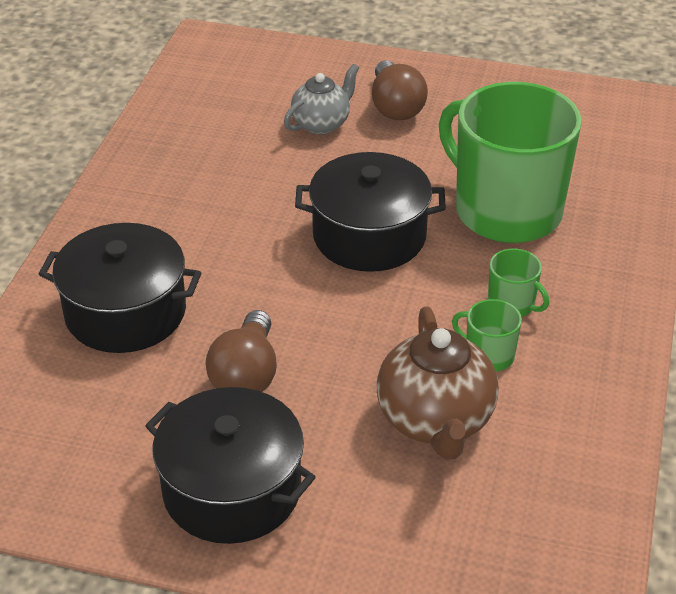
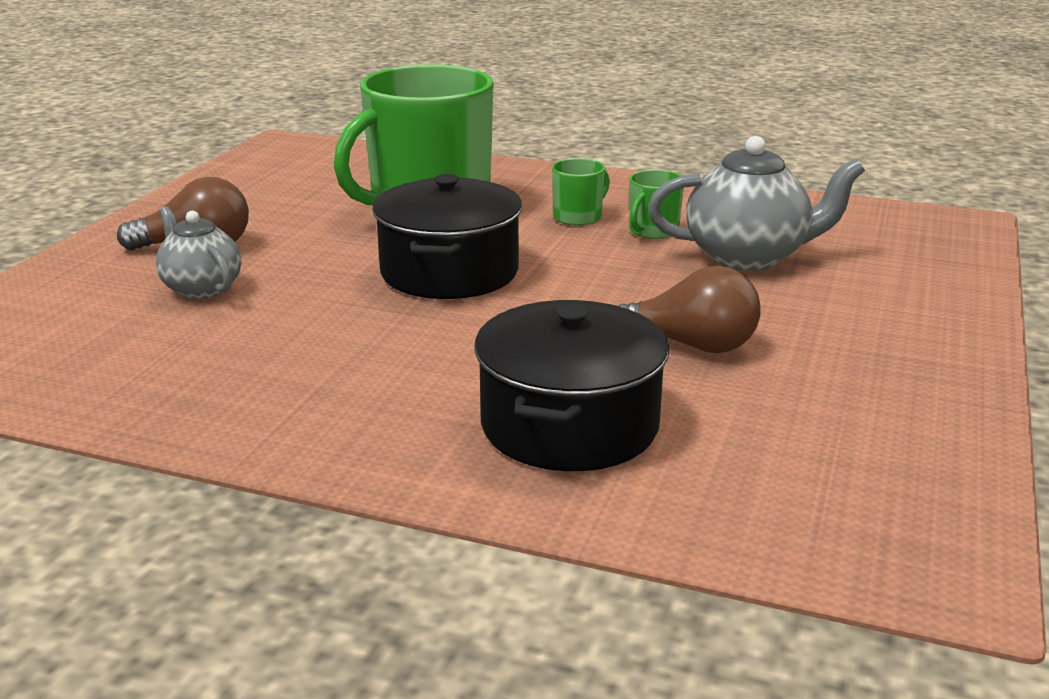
camera: 85 degrees left, 15 degrees down
black pot [145,387,316,544] -> none
brown teapot [377,306,499,460] -> grey teapot [648,136,865,271]

